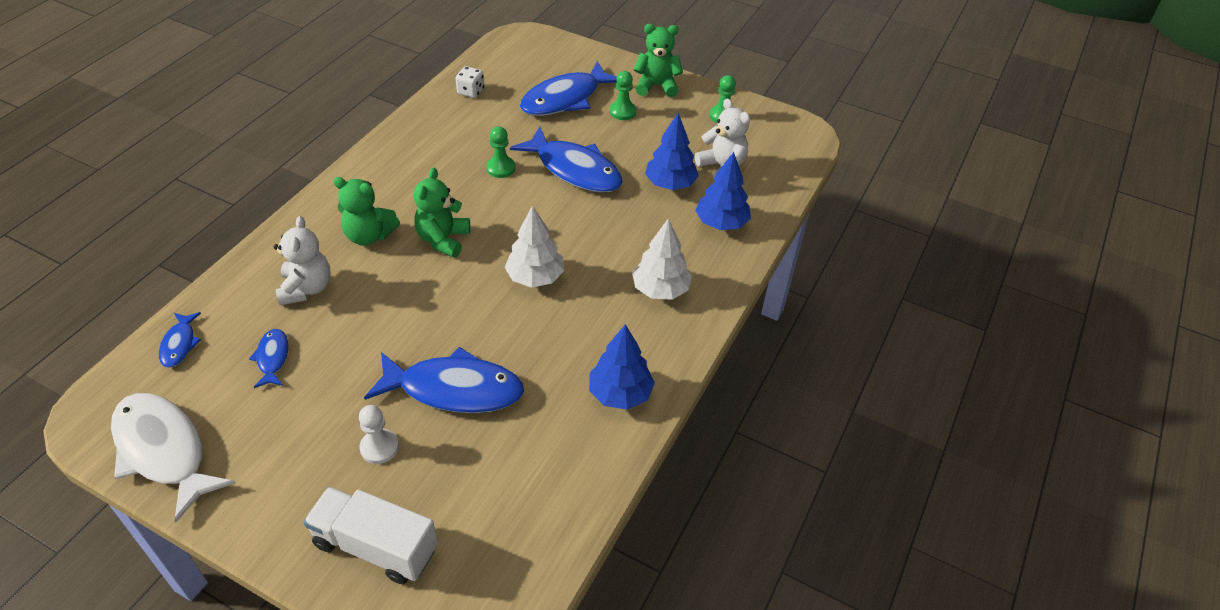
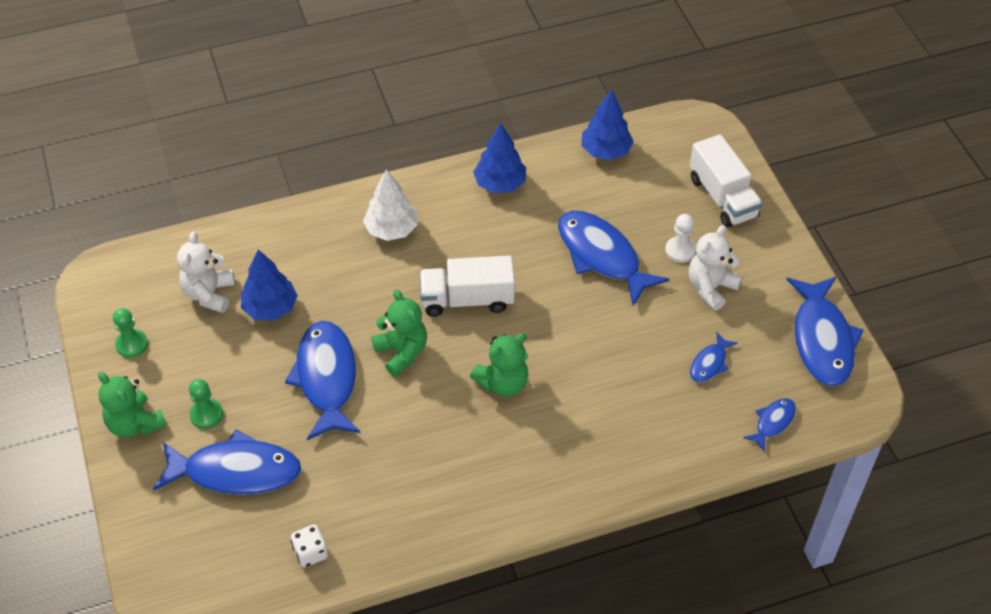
camera: 135 degrees left, 5 degrees up
white fish [111,393,236,522] -> blue fish [786,277,863,386]
white teddy bear [273,216,331,305] -> white teddy bear moved to [688,225,742,311]
green teddy bear [333,177,400,246] -> green teddy bear moved to [371,289,427,377]
green pawn [486,126,516,178] -> none
white tree [505,205,564,288] -> white truck [419,255,515,317]
blue tree [695,152,751,230] -> blue tree moved to [581,89,634,160]

